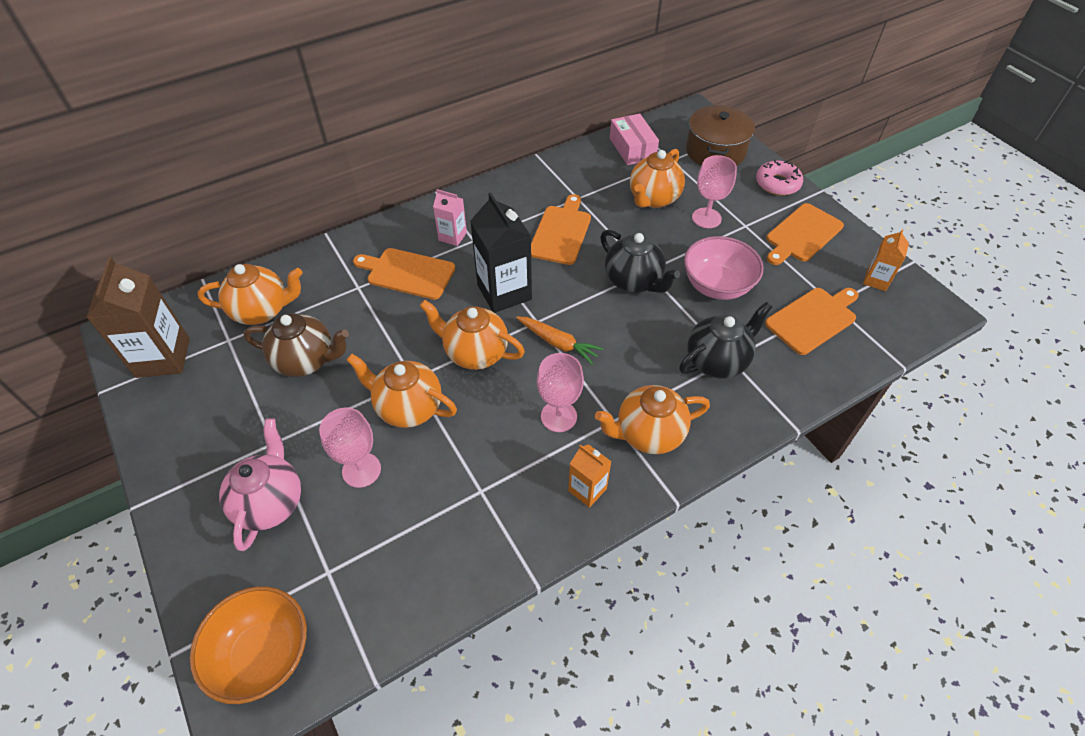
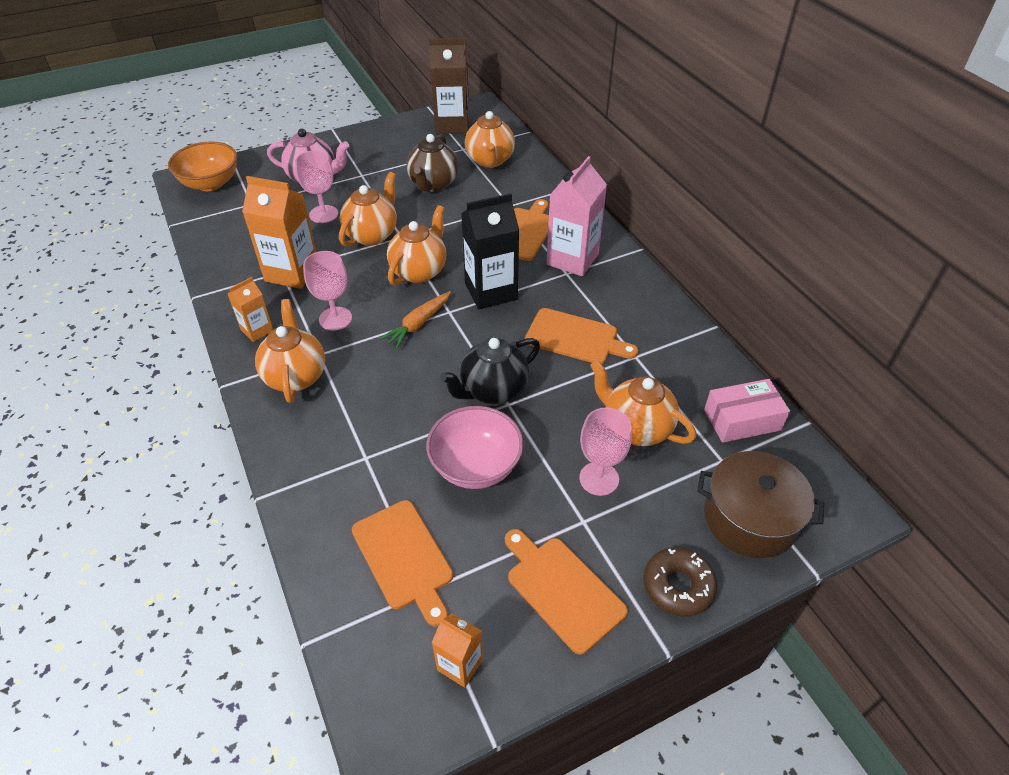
camera: 95 degrees right, 5 degrees down
pink carton [433,189,467,246] -> pink carton [546,156,607,277], size x1.84
black teapot [679,302,772,379] -> none
pink donut [756,160,803,196] -> brown donut [643,547,717,617]
none -> orange carton [242,176,316,289]

